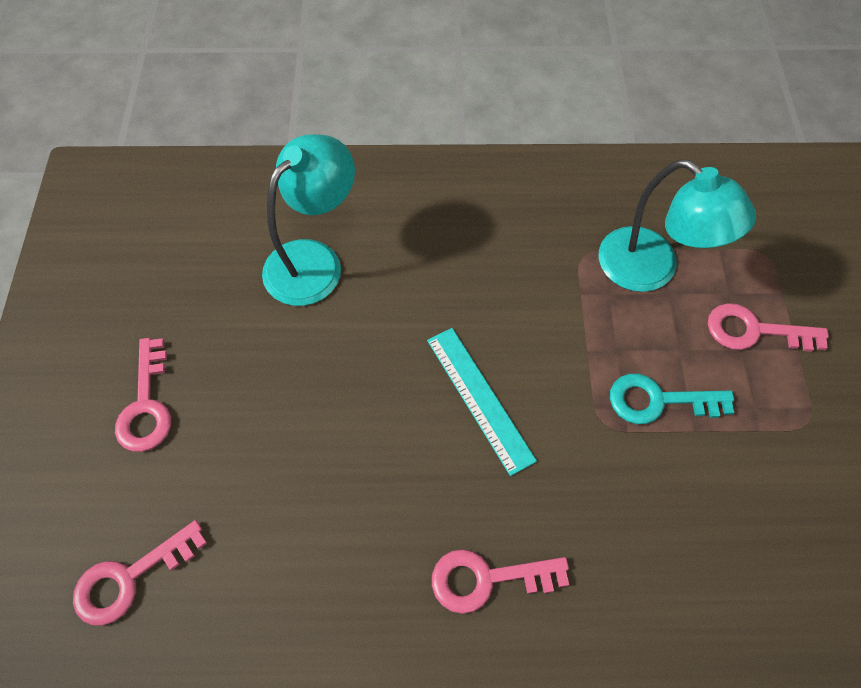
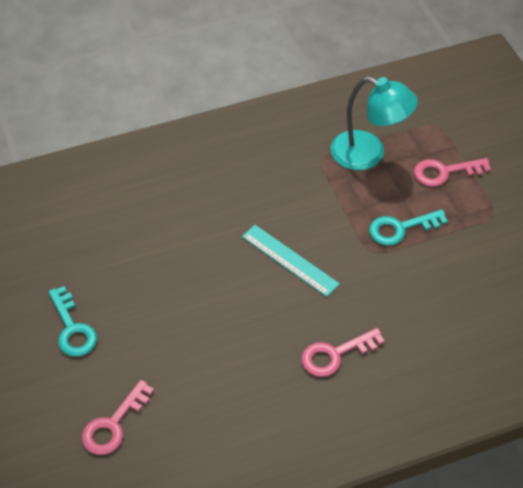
camera: 20 degrees left, 10 degrees down
pink key [115,338,171,452] -> turquoise key [48,286,97,357]
turquoise lamp [262,134,355,306] -> none

